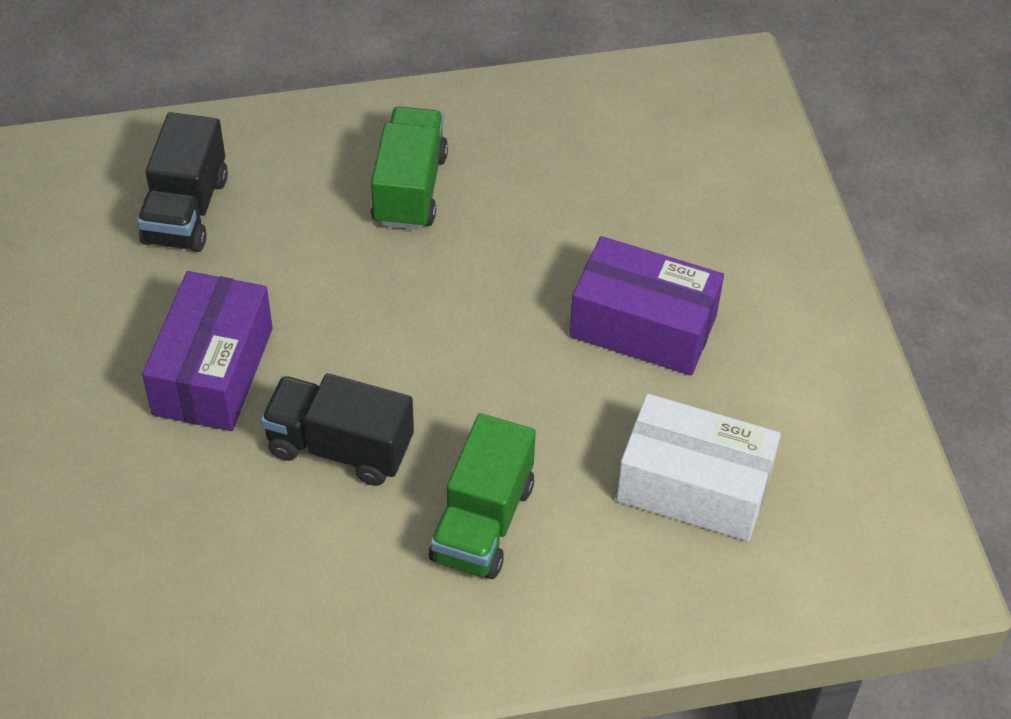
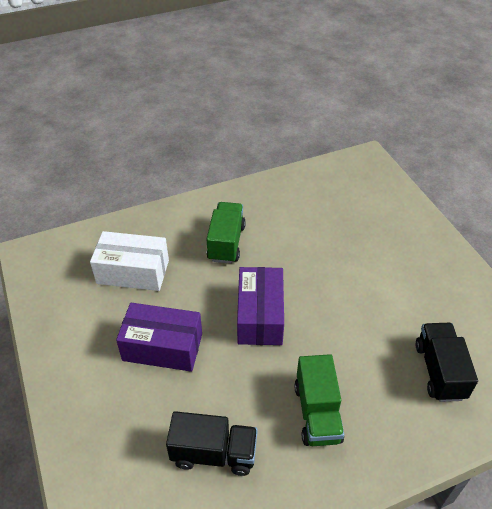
camera: 170 degrees right, 5 degrees down
purple box [142,271,273,431] -> purple box moved to [237,267,284,345]
black truck [261,373,414,486] -> black truck moved to [166,411,258,476]

